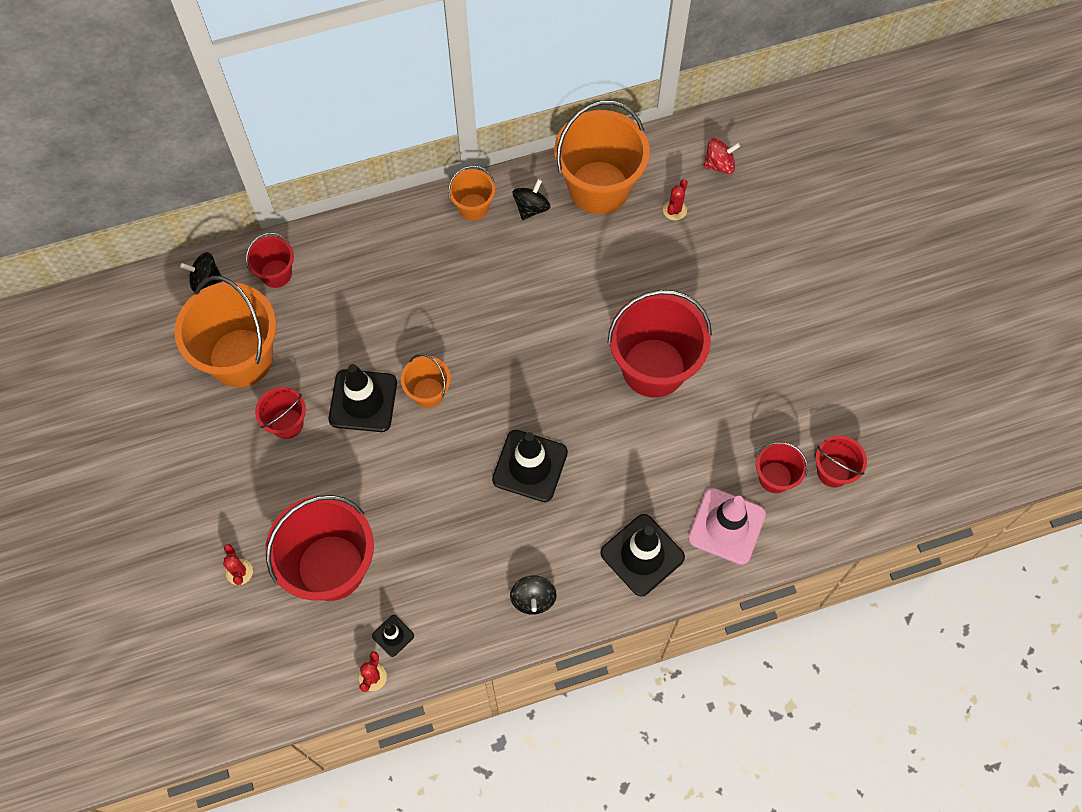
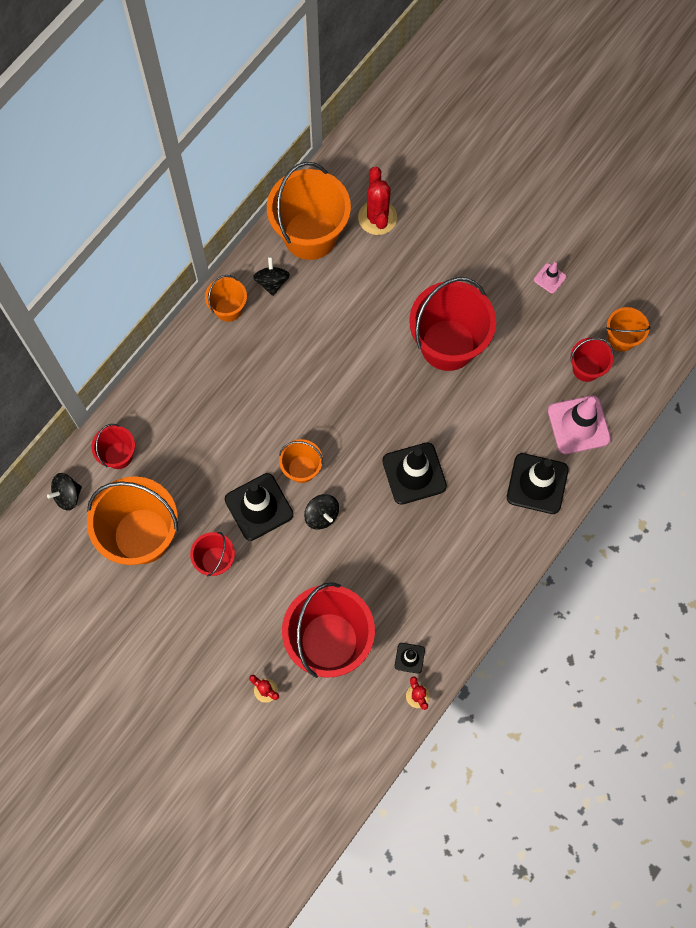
camera: 35 degrees left, 5 degrees up
black spinning top [510,575,557,615] -> black spinning top moved to [304,494,339,530]
red cactus [663,179,688,221] -> red cactus [358,167,397,235], size x1.83
red spinning top [703,138,740,174] -> none
red bucket [816,435,867,488] -> orange bucket [606,307,650,352]
none -> pink traffic cone [534,262,566,294]

